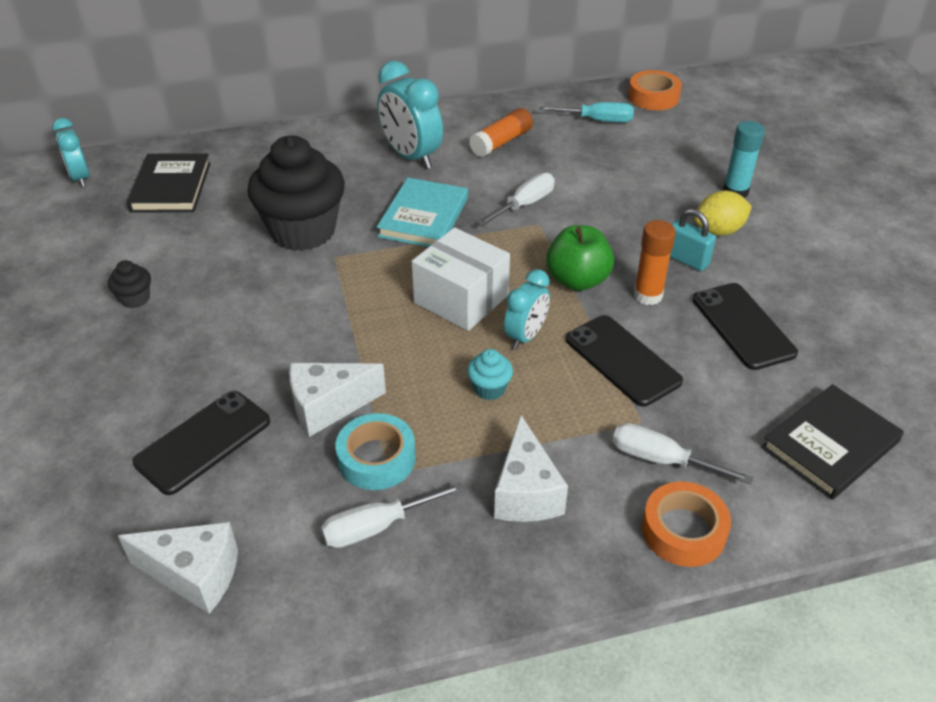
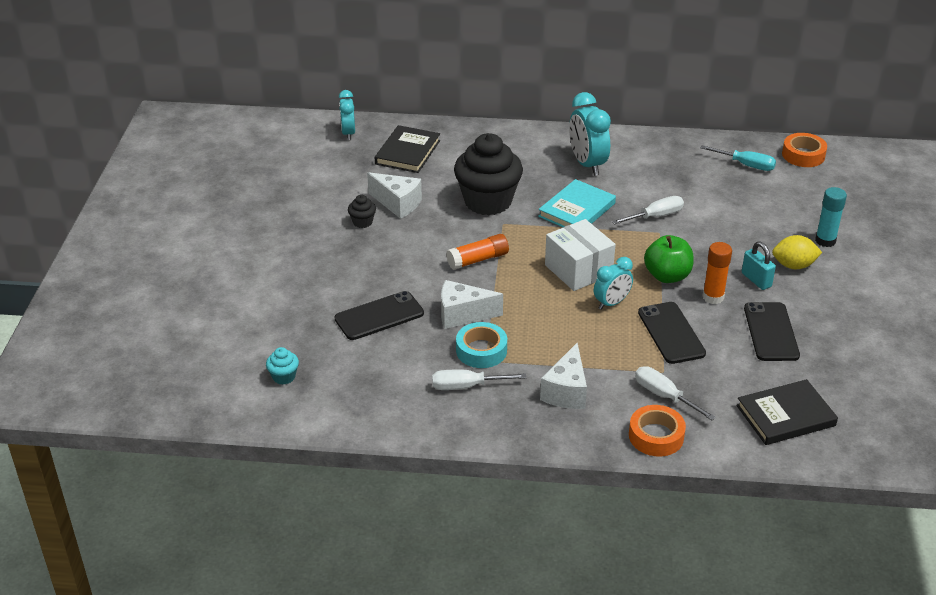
camera: 20 degrees right, 5 degrees down
white cheese [118,522,238,614] -> white cheese moved to [367,172,422,219]
turquoise cupcake [467,349,513,400] -> turquoise cupcake moved to [266,347,299,385]
orange glue stick [469,108,533,157] -> orange glue stick moved to [446,234,509,270]

